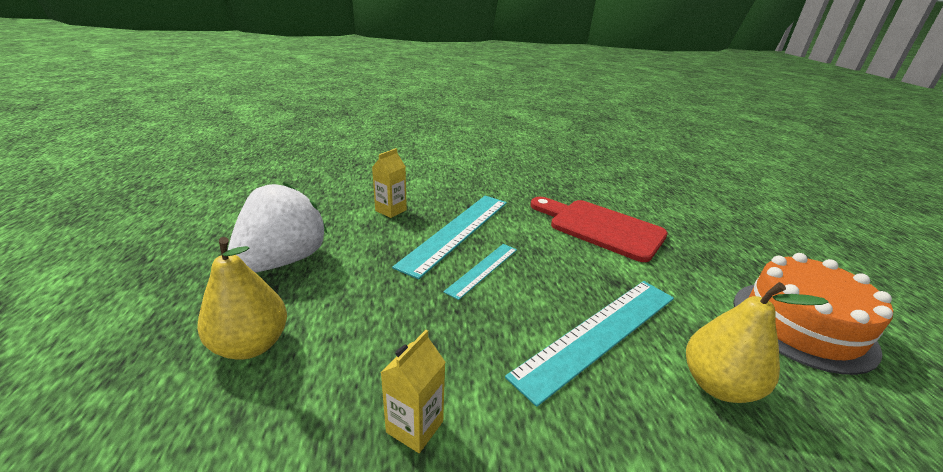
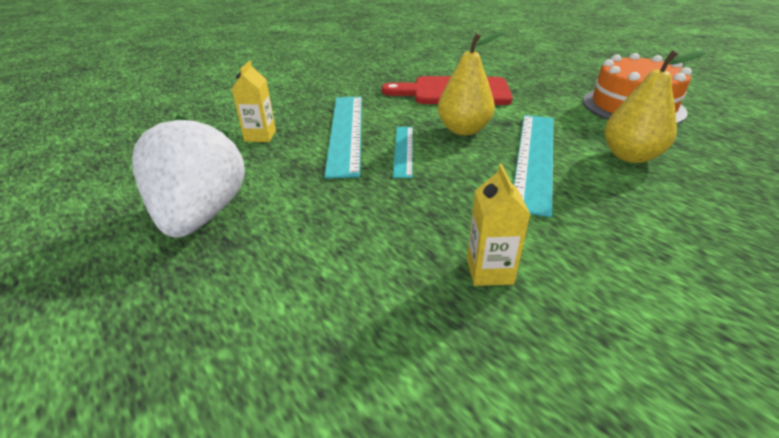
camera: 30 degrees left, 5 degrees up
yellow pear [197,237,287,360] -> yellow pear moved to [438,32,504,135]

